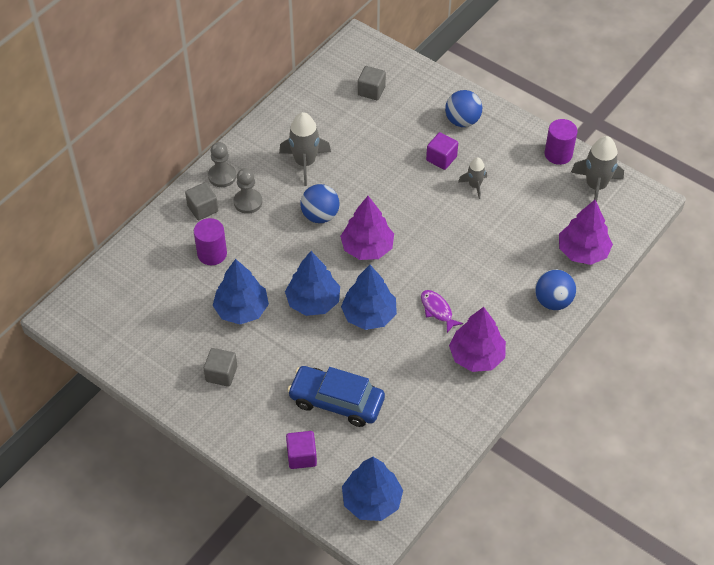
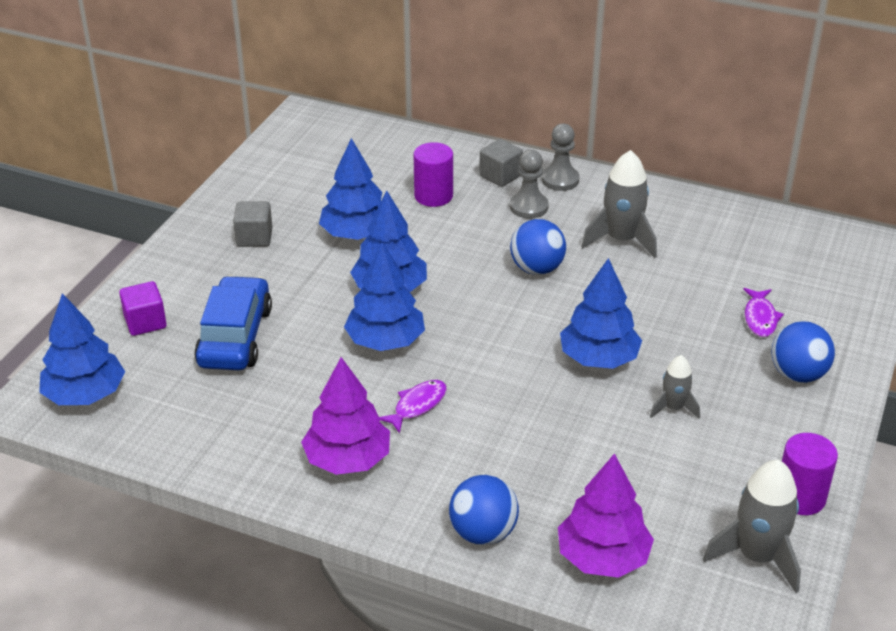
camera: 75 degrees right, 15 degrees down
purple tree [340,196,394,260] -> none
grey cube [358,66,386,100] -> none
purple cube [426,132,458,170] -> none
none -> blue tree [560,258,642,369]
none -> purple fish [743,288,784,337]

